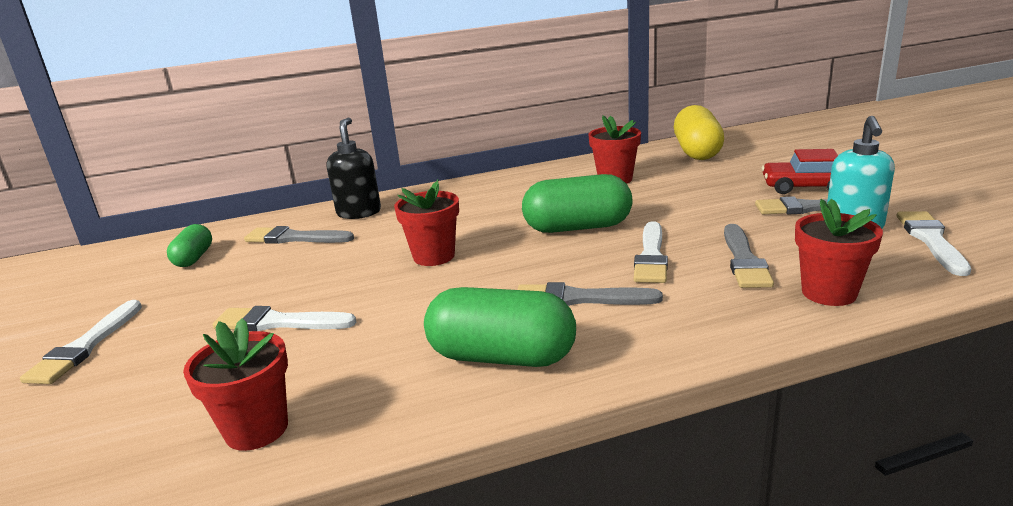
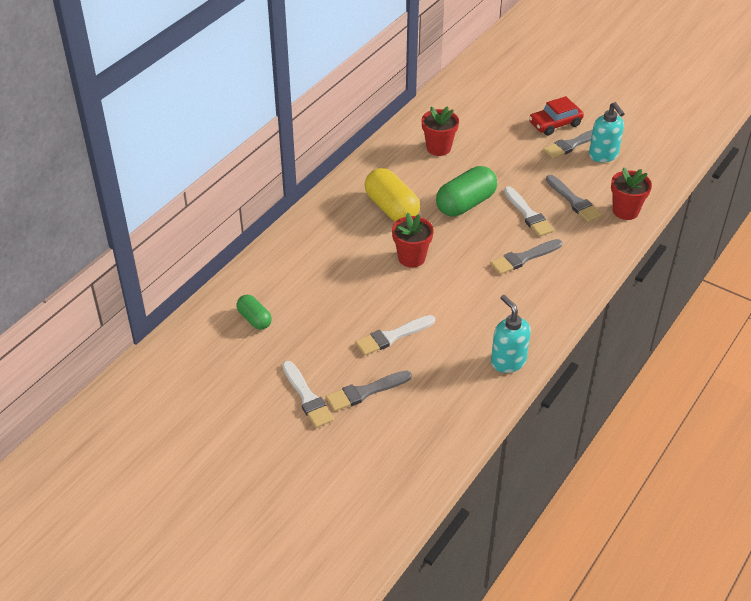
camera: 40 degrees left, 20 degrees up
red flower pot [183,318,288,451] -> none
grey brush [244,226,354,244] -> grey brush moved to [326,370,412,412]
black soap dispenser [327,118,381,219] -> none
green capsule [424,287,576,367] -> none
yellow capsule [674,105,724,160] -> yellow capsule moved to [365,168,420,222]
white brush [897,211,971,276] -> none
none -> turquoise soap dispenser [491,295,531,373]

